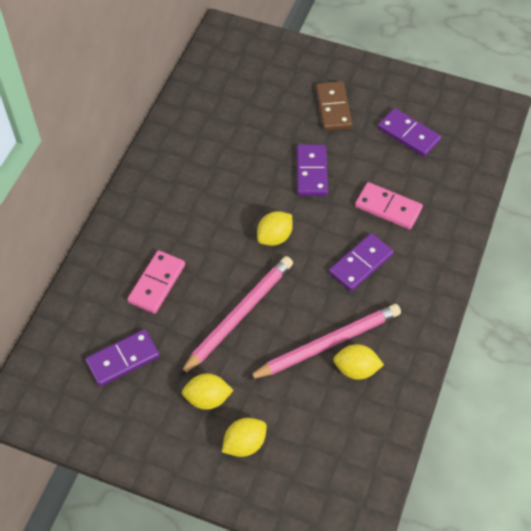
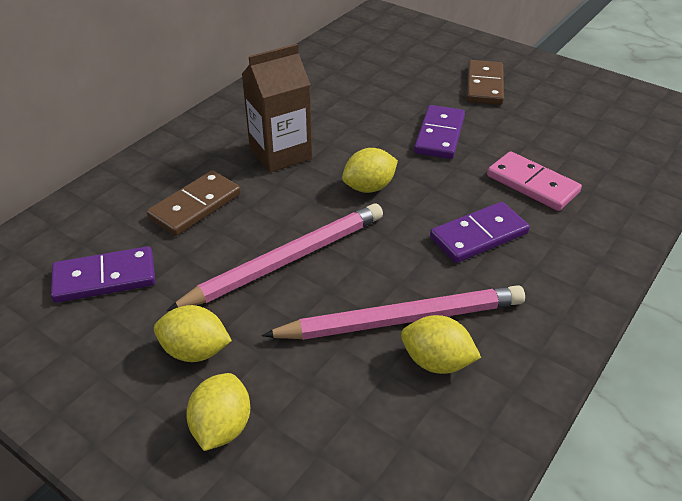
camera: 15 degrees right, 15 degrees down
pink domino [127,250,185,314] -> brown domino [146,170,241,236]
yellow lemon [222,418,267,457] -> yellow lemon turned 60 degrees counterclockwise [186,373,250,451]
purple domino [378,108,441,157] -> none
none -> brown carton [242,44,312,173]

